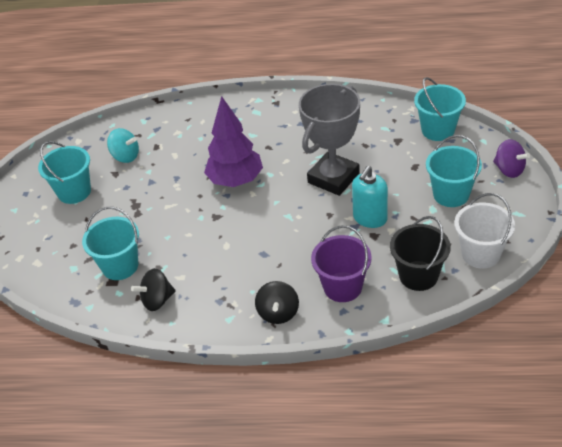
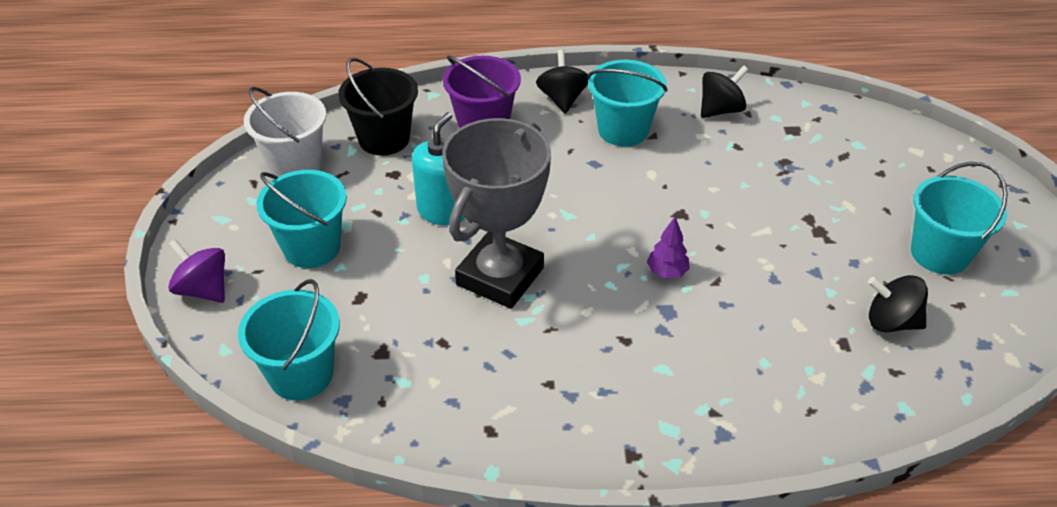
camera: 170 degrees right, 0 degrees up
turquoise bucket [82,207,139,280] -> turquoise bucket moved to [587,60,668,147]
turquoise spinning top [107,128,139,163] -> black spinning top [868,275,928,332]
purple tree [204,96,263,187] -> purple tree [647,217,690,278], size x0.43

